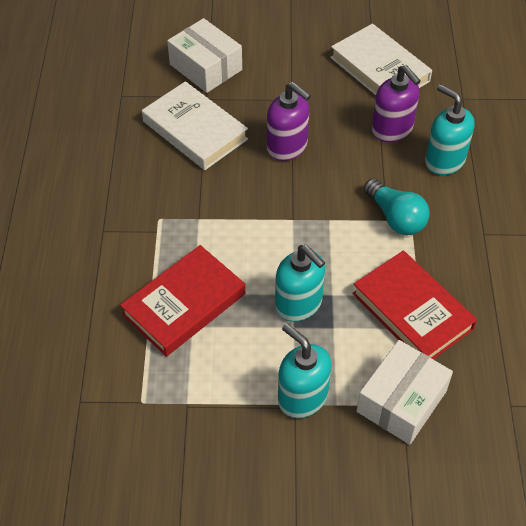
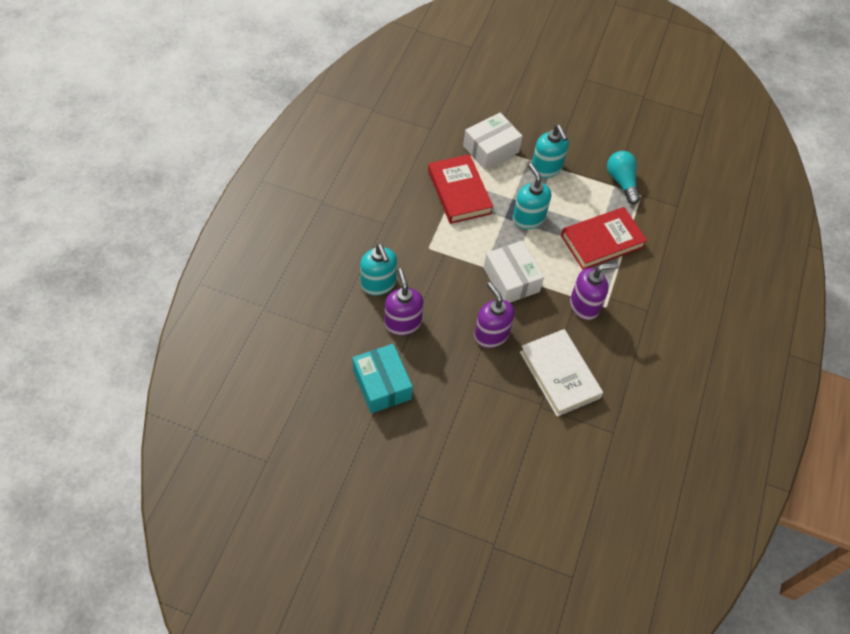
camera: 165 degrees left, 5 degrees up
white box [167,18,242,93] -> white box moved to [484,241,544,303]
white book [330,24,432,95] -> turquoise box [353,344,413,413]
turquoise light bulb [364,179,430,235] -> turquoise light bulb moved to [607,151,640,204]
none -> purple soap dispenser [570,263,619,320]

